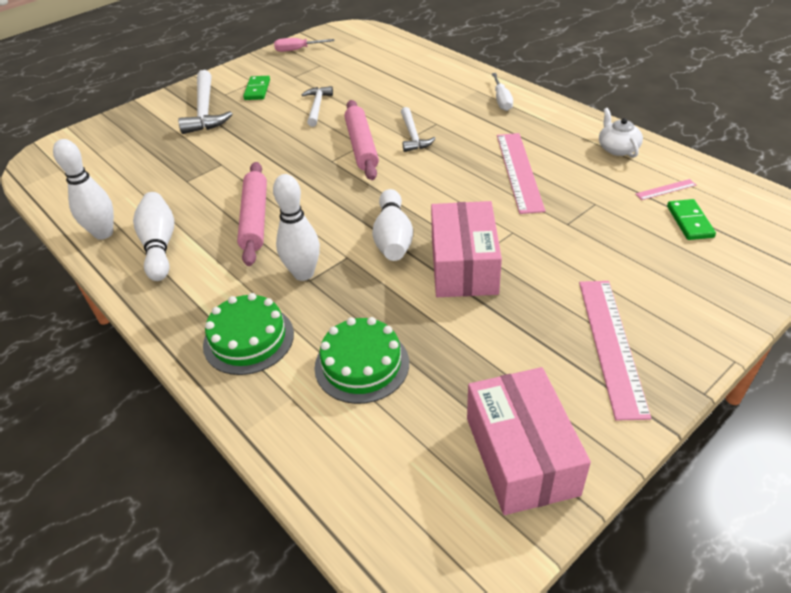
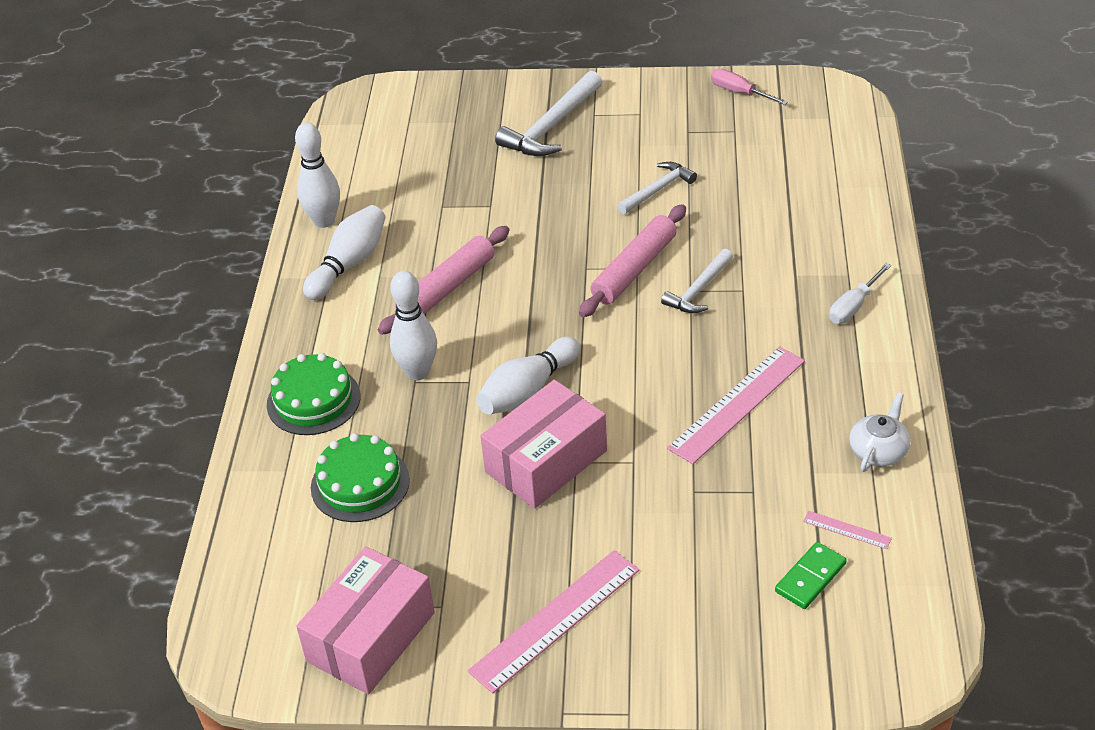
camera: 45 degrees right, 0 degrees up
green domino [243,76,270,100] -> none

